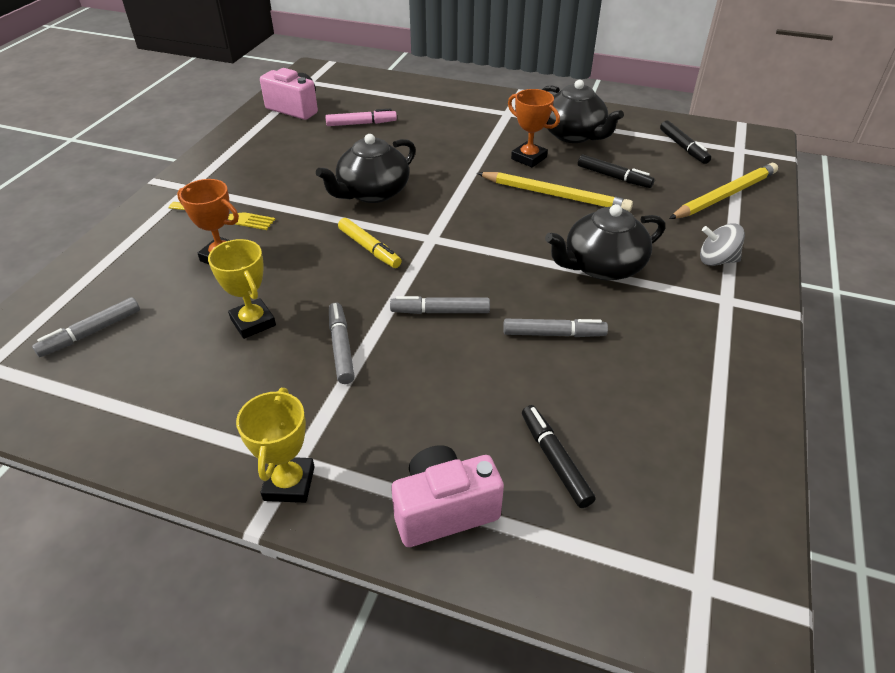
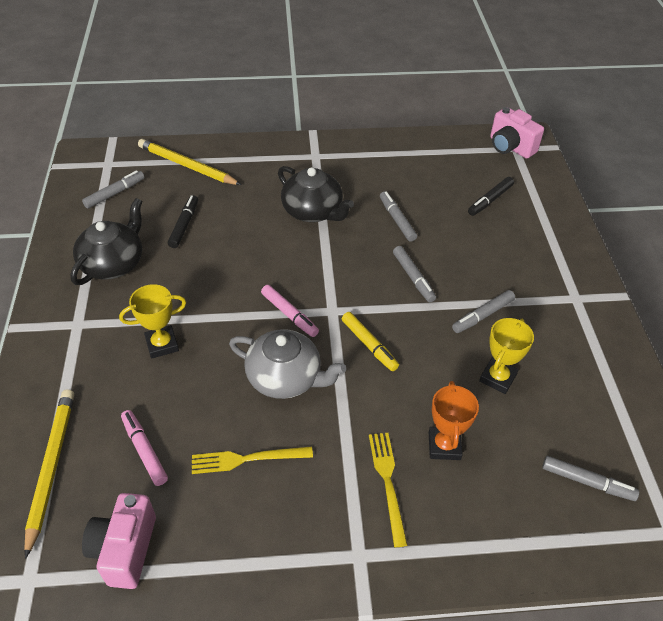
camera: 115 degrees left, 5 degrees up
yellow trophy [236,388,315,503] -> yellow trophy moved to [119,284,186,359]
black teapot [316,134,416,203] -> grey teapot [229,329,346,399]
yellow marker [338,218,402,268] -> yellow marker turned 120 degrees clockwise [342,312,399,371]
pink camera [391,445,504,547] -> pink camera moved to [490,107,544,159]
yellow pencil [477,172,633,212] -> yellow pencil moved to [24,389,74,559]
orange trophy [508,89,560,167] -> none
black marker [660,121,711,164] -> grey marker [82,170,145,209]
grey spinning top [700,223,745,266] -> none
none -> yellow fork [192,446,313,474]
none -> pink marker [261,285,319,337]

